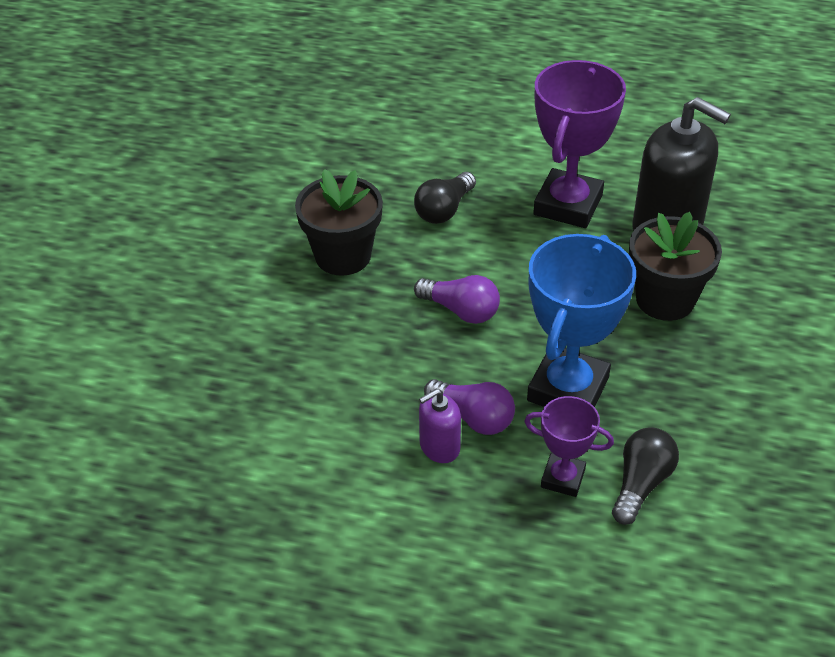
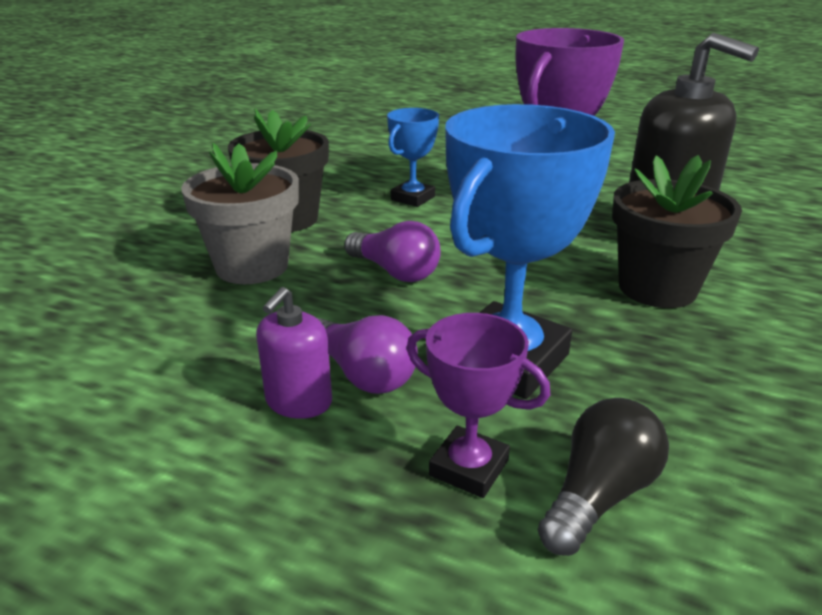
camera: 10 degrees right, 15 degrees down
black light bulb [414,172,476,224] -> blue trophy [387,108,439,207]
purple soap dispenser [419,389,461,463] -> purple soap dispenser turned 45 degrees counterclockwise [256,287,332,419]
none -> grey flower pot [181,143,299,284]

